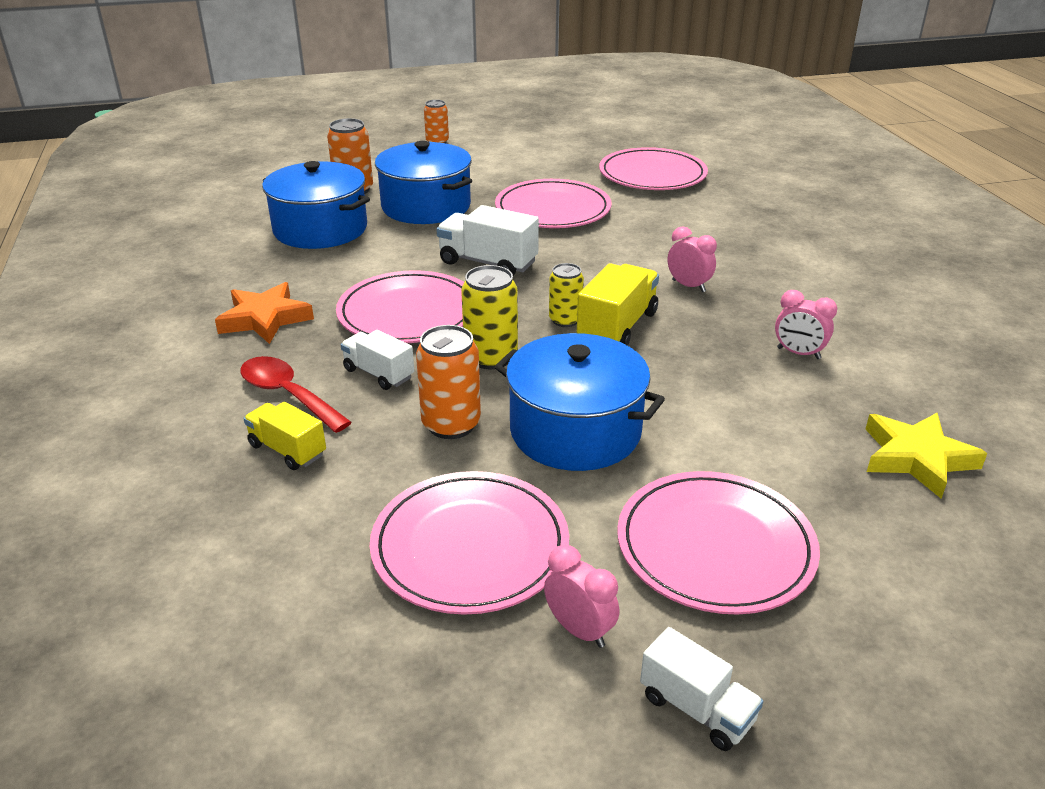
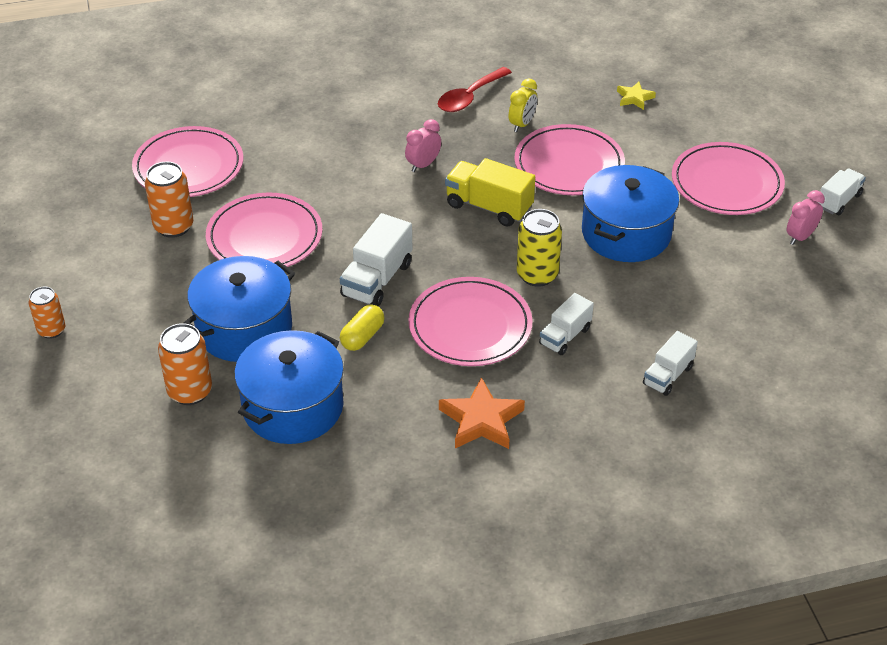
camera: 90 degrees left, 10 degrees up
red spoon [240,356,352,433] -> red spoon moved to [438,67,512,112]
yellow truck [243,402,326,470] -> white truck [643,331,698,396]
pink plate [370,471,569,615] -> pink plate moved to [514,124,625,195]
orange can [416,325,481,439] -> orange can moved to [145,162,193,238]
yellow can [549,263,584,327] -> none
pink clock [775,290,837,359] -> yellow clock [509,78,537,132]
yellow star [865,413,987,499] -> yellow star [617,82,656,110], size x0.57
none -> yellow capsule [340,305,385,351]

